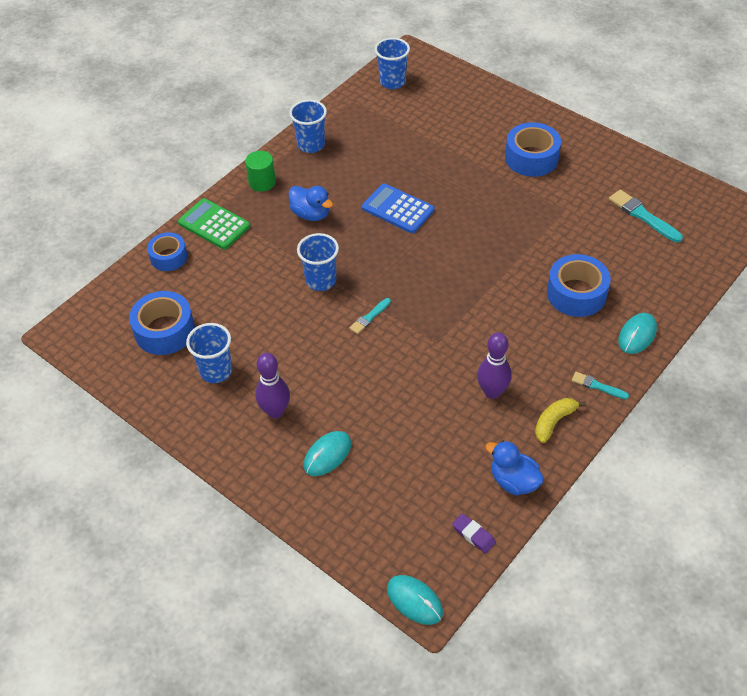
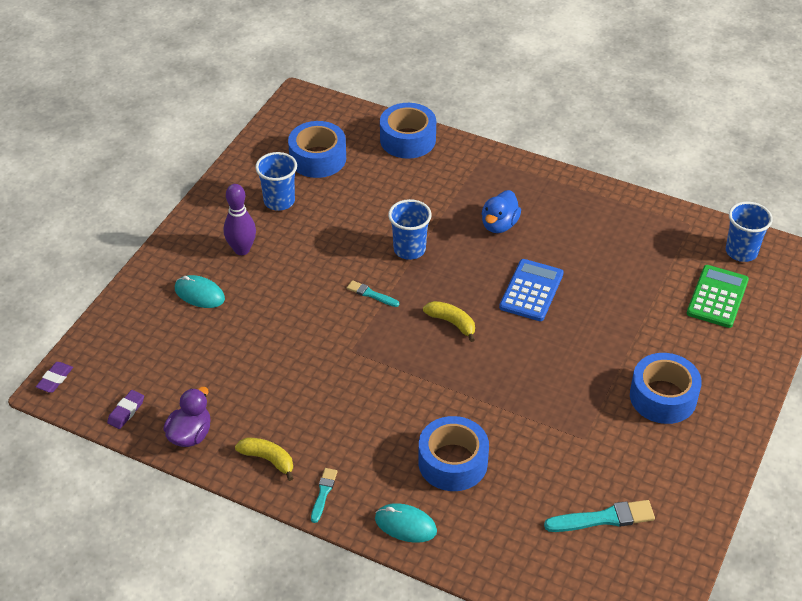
camera: 75 degrees right, 5 degrees down
blue tape [147,232,188,271] -> blue tape [380,103,436,159], size x1.53
green calculator [178,198,251,250] -> green calculator moved to [687,265,749,328]
green cylinder [245,151,276,192] -> none
blue cup [289,100,327,153] -> none
turquoise mouse [387,575,443,625] -> purple eraser [36,362,73,393]
purple bowling pin [477,333,512,399] -> none
blue duck [485,441,544,495] -> purple duck [163,387,211,447]
turquoise brush [609,189,683,243] -> turquoise brush turned 45 degrees clockwise [544,500,655,532]
none -> yellow banana [423,301,475,342]

